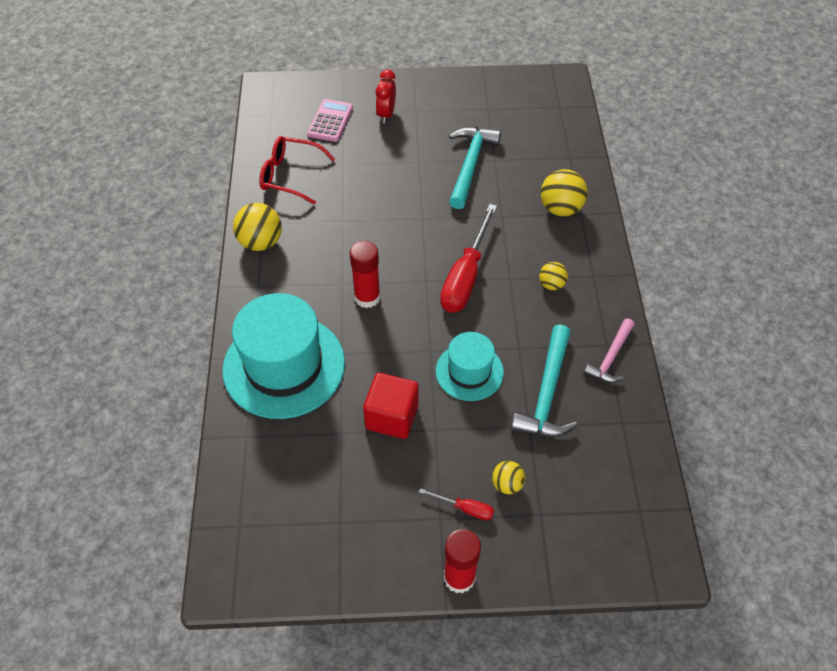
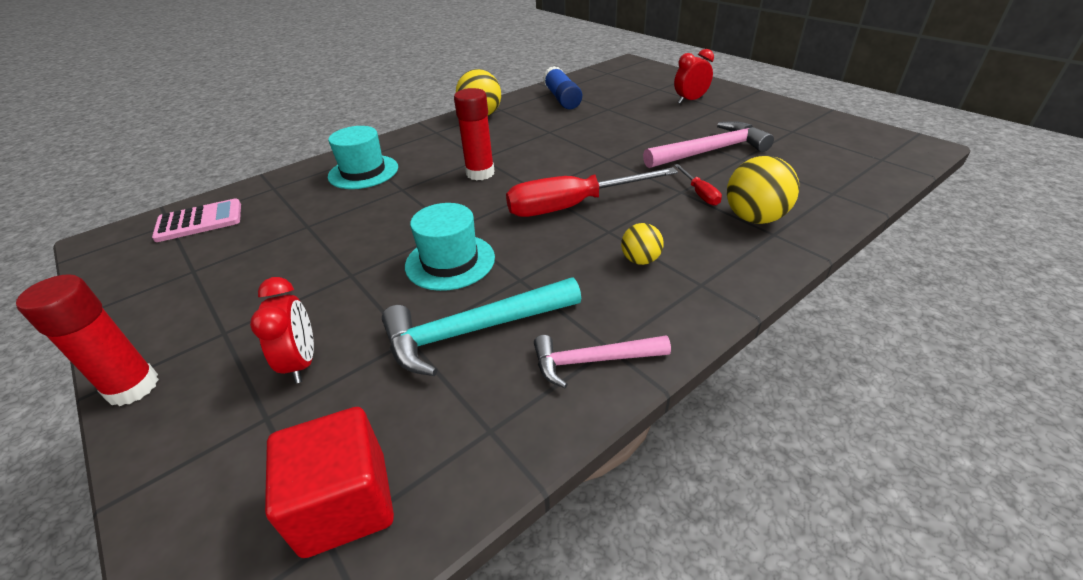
camera: 55 degrees right, 15 degrees down
turquoise hat [222,293,345,419] -> turquoise hat [328,126,398,189], size x0.56
red glasses [259,136,335,205] -> blue glue stick [543,66,582,109]
pink calculator [307,99,353,142] -> pink calculator moved to [152,198,241,242]
red cube [363,373,418,439] -> red cube moved to [265,407,394,558]
red screwdriver [419,488,494,520] -> red screwdriver moved to [674,164,722,206]
turquoise hammer [449,127,501,209] -> pink hammer [643,121,774,168]
yellow ball [492,461,525,494] -> red clock [250,277,314,383]

